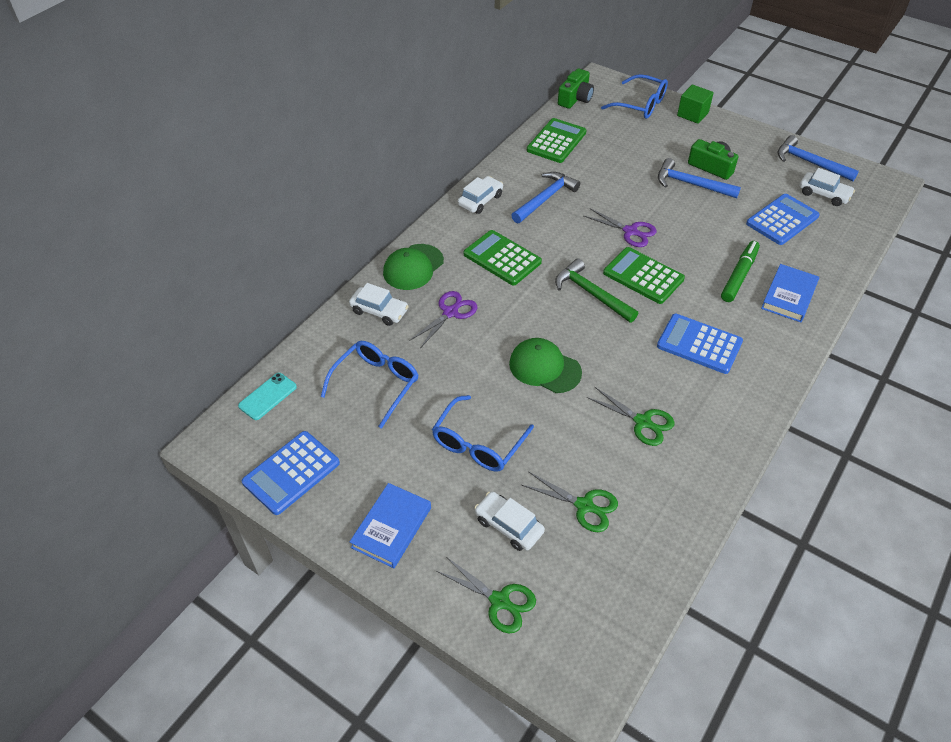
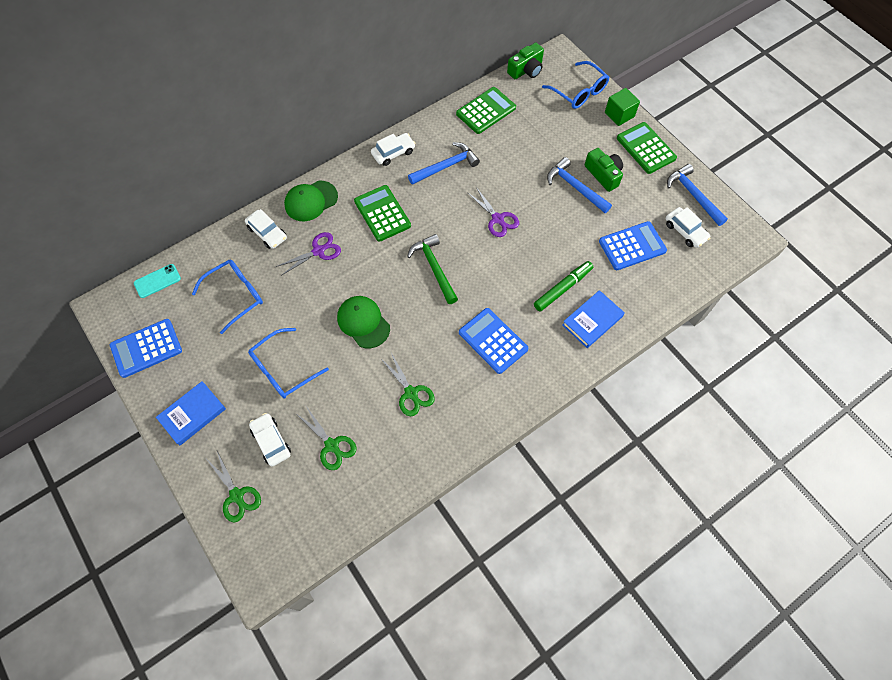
camera: 20 degrees right, 15 degrees up
green calculator [603,247,685,304] -> green calculator moved to [617,122,677,174]

